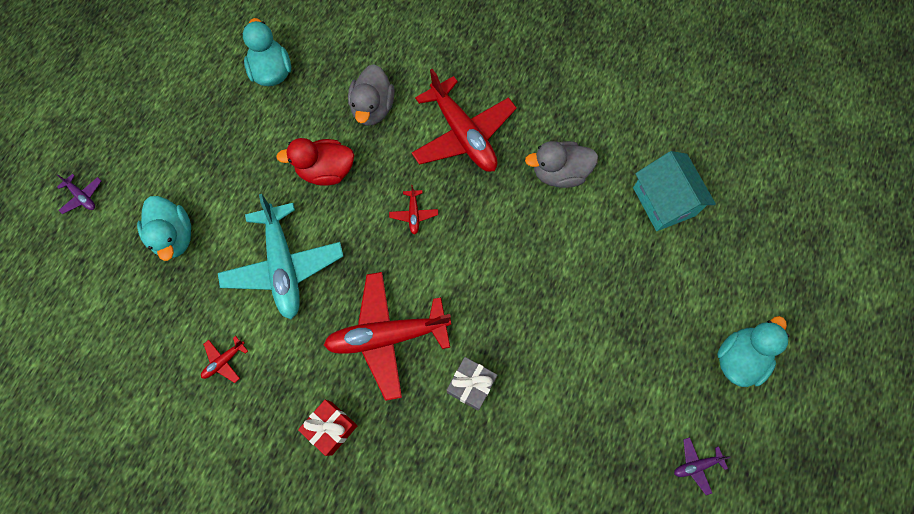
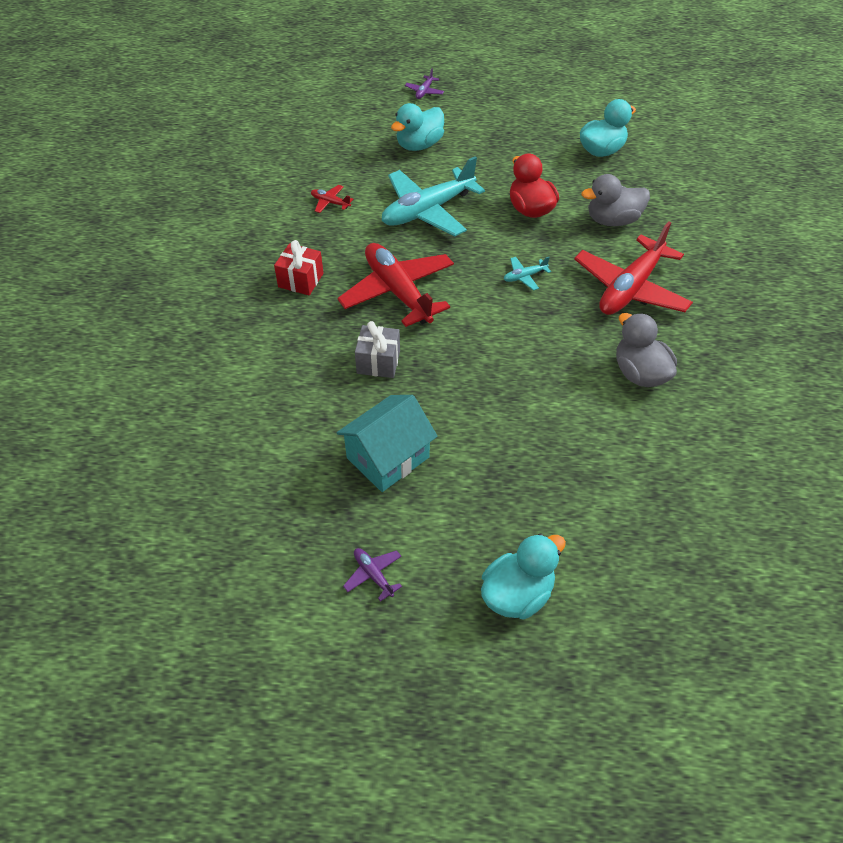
camera: 70 degrees right, 20 degrees down
red plane [389,185,438,235] -> turquoise plane [504,257,551,291]
turquoise house [633,151,716,231] -> turquoise house moved to [336,395,438,492]
turquoise duck [717,316,789,387] -> turquoise duck turned 60 degrees counterclockwise [481,533,566,619]

